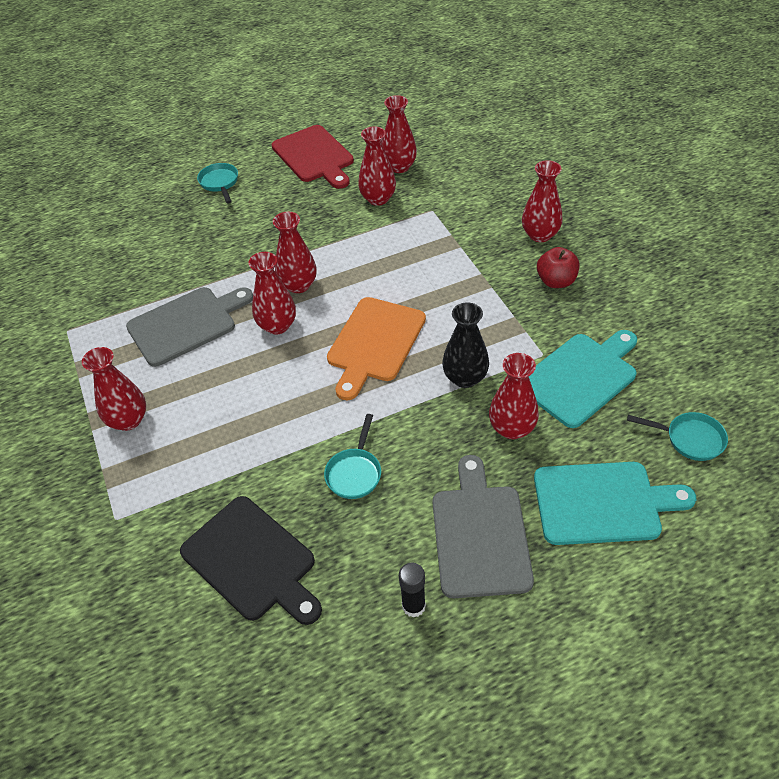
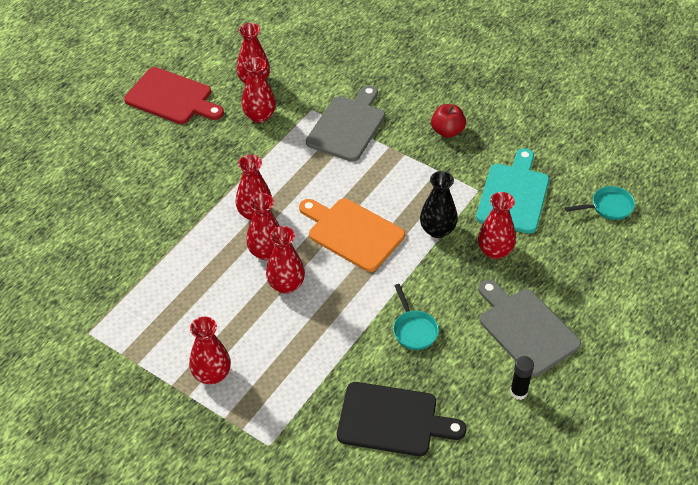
camera: 35 degrees left, 0 degrees up
grey cutting board [126,287,253,367] -> grey cutting board moved to [306,85,385,162]
turquoise pan [197,163,238,204] -> none
orange cutting board [327,297,426,401] -> orange cutting board turned 135 degrees clockwise [299,199,405,272]
red vase [522,160,562,242] -> red vase moved to [266,226,305,294]
turquoise cutting board [534,462,696,545] -> none

